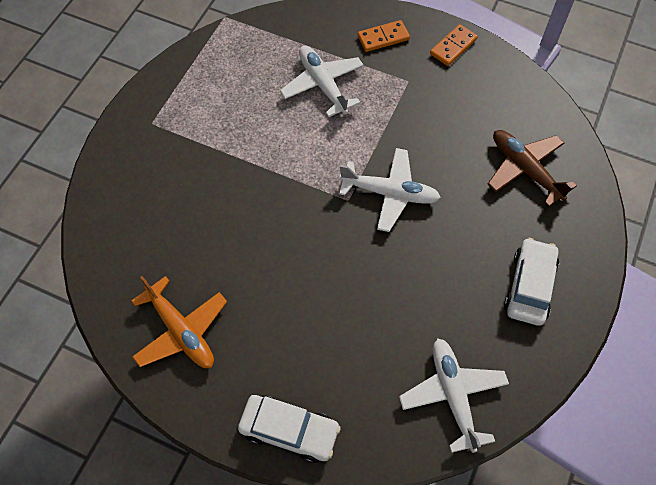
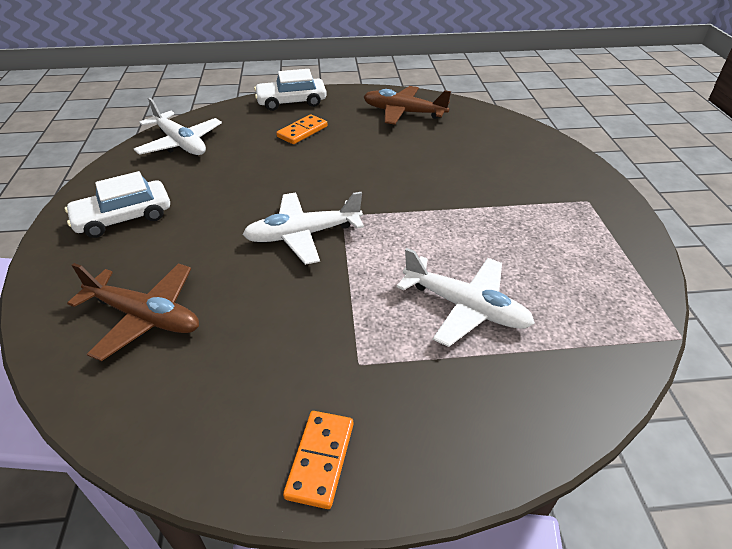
camera: 150 degrees right, 20 degrees down
orange plane [131,276,227,368] -> brown plane [363,86,451,125]
orange domino [358,20,410,52] -> orange domino moved to [276,114,328,144]
white car [504,238,559,326] -> white car turned 75 degrees clockwise [65,171,170,238]

